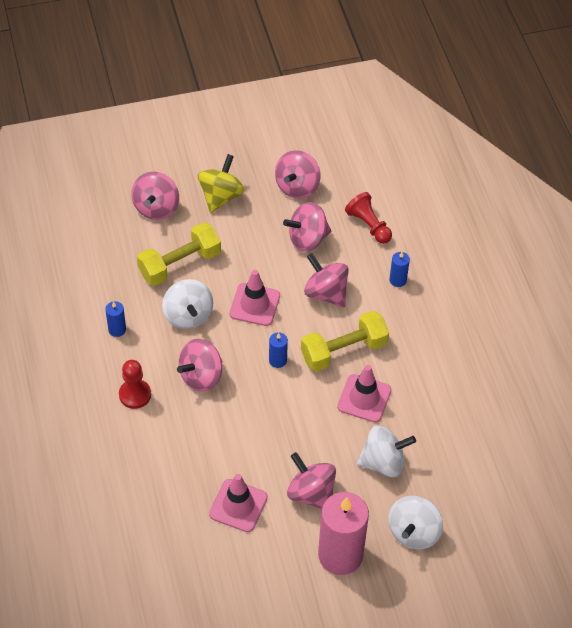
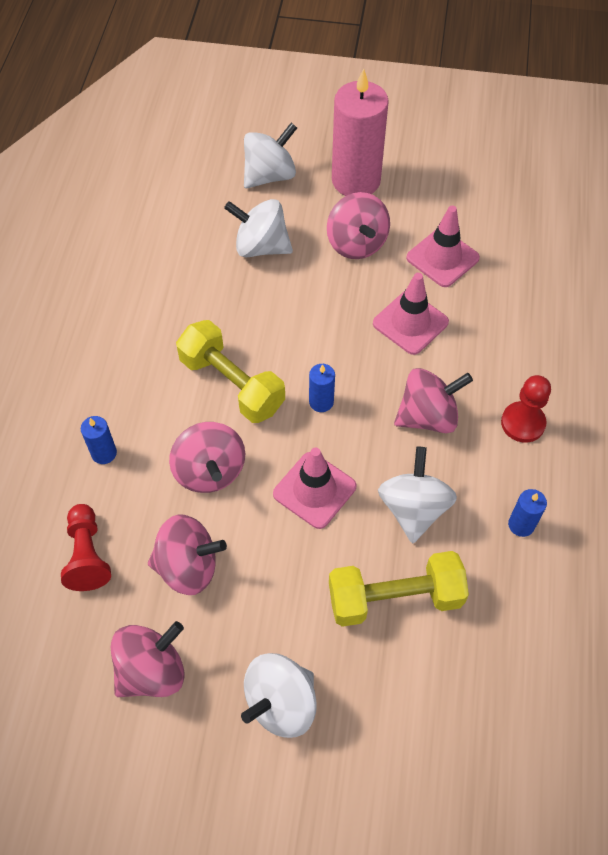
camera: 155 degrees left, 5 degrees up
pink spinning top [131,172,179,220] -> none
yellow spinning top [198,154,244,213] -> white spinning top [241,653,316,738]
yellow dumbbell [301,311,389,372] -> yellow dumbbell turned 45 degrees clockwise [176,320,285,423]
pink traffic cone [337,365,391,423] -> pink traffic cone moved to [373,273,449,355]

